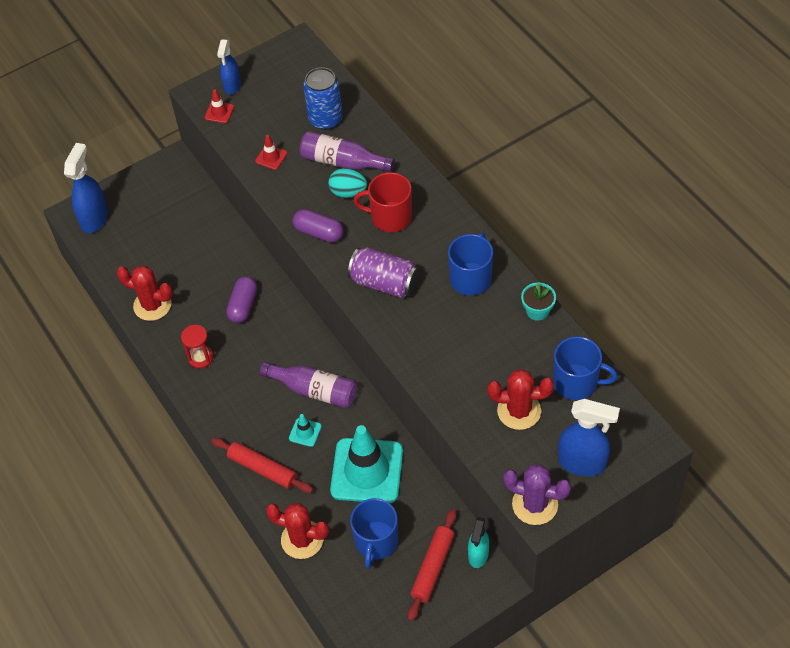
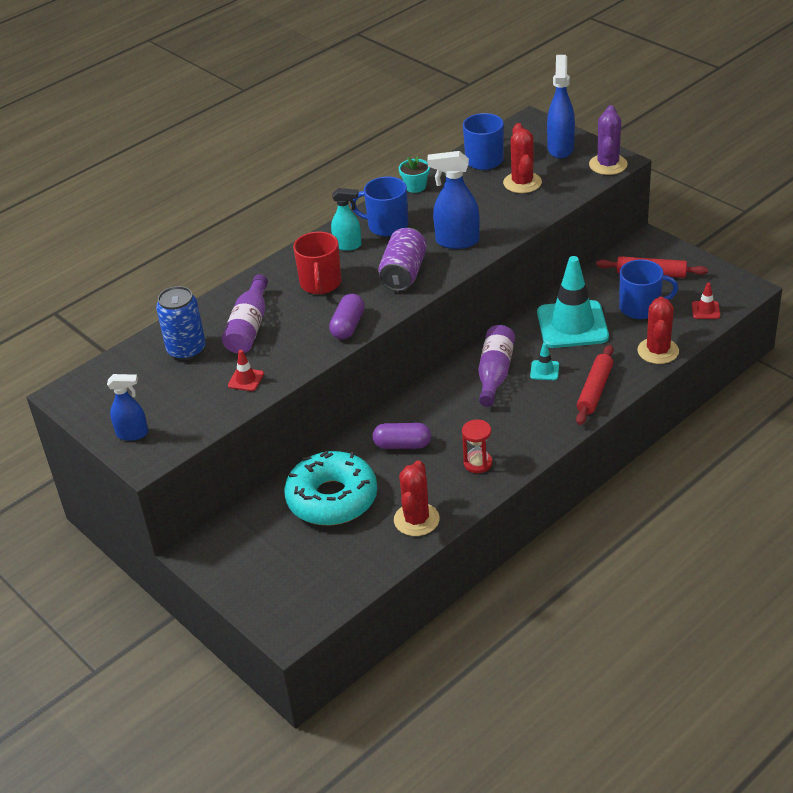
camera: 100 degrees left, 15 degrees down
blue spray bottle [64,143,108,233] -> blue spray bottle moved to [427,151,480,249]
red traffic cone [205,89,234,123] -> red traffic cone moved to [692,283,720,319]
turquoise egg [328,168,367,198] -> none
turquoise spray bottle [468,517,489,568] -> turquoise spray bottle moved to [331,188,362,251]
none -> turquoise donut [284,451,377,525]

